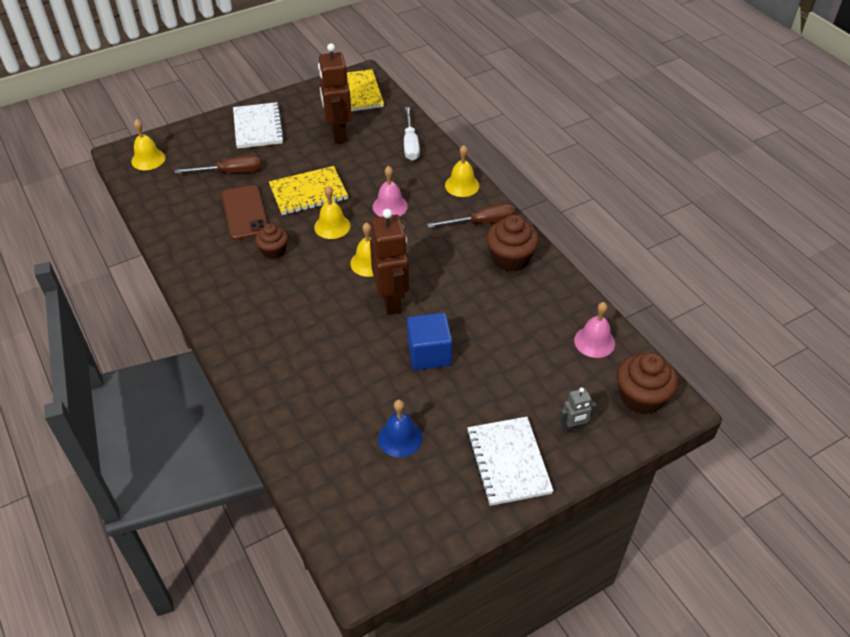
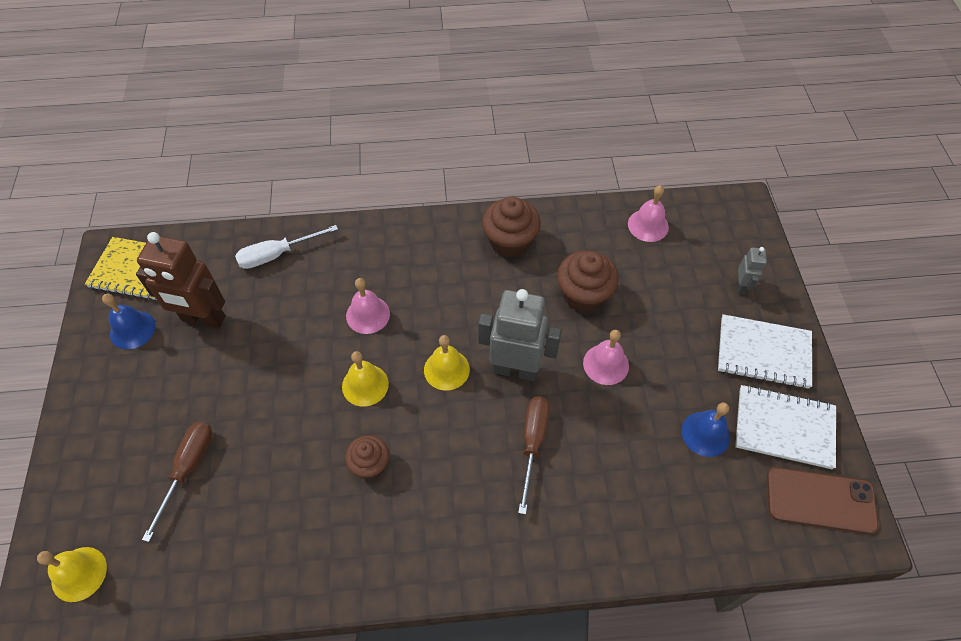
camera: 65 degrees left, 10 degrees up
brown phone [222,185,267,240] -> brown phone moved to [767,467,879,534]
white notebook [233,102,285,149] -> white notebook moved to [735,385,836,469]
yellow notebook [269,166,348,215] -> none
brown robot [370,209,409,315] -> grey robot [478,289,562,381]
white screwdriver [404,107,420,161] -> white screwdriver turned 135 degrees clockwise [235,225,338,269]
blue cube [407,313,452,370] -> pink bell [583,330,629,385]
brown screwdriver [427,204,515,228] -> brown screwdriver moved to [518,396,549,514]
yellow bell [445,145,479,197] -> none
brown cupcake [617,353,678,414] -> brown cupcake moved to [557,251,619,313]
none -> blue bell [102,294,156,349]

